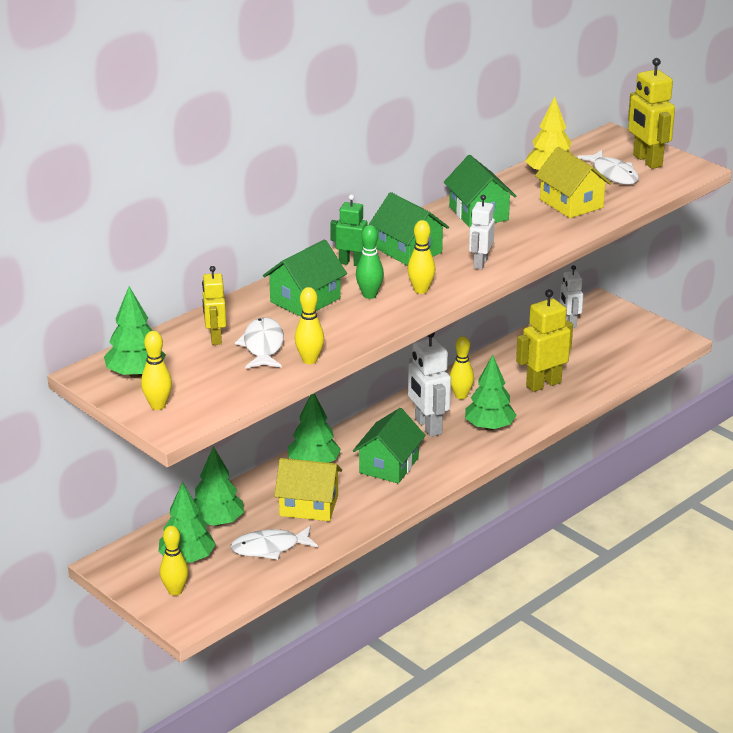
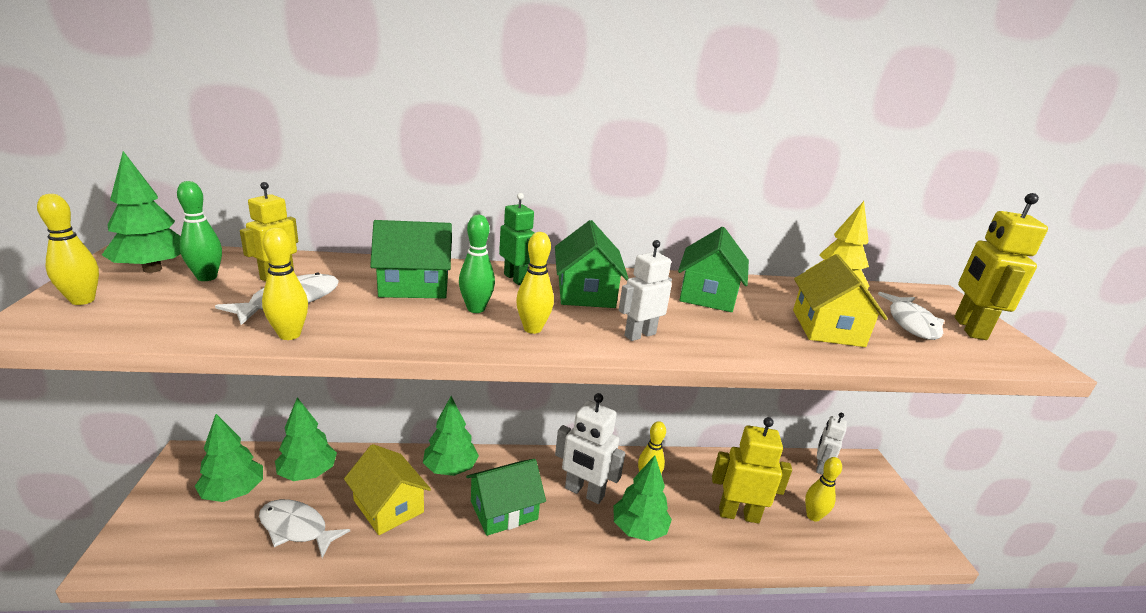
camera: 35 degrees right, 5 degrees down
yellow bowling pin [160,526,188,596] -> yellow bowling pin moved to [805,457,842,522]
white robot [408,332,451,437] -> white robot turned 75 degrees counterclockwise [555,393,625,504]
none -> green bowling pin [177,181,222,281]

